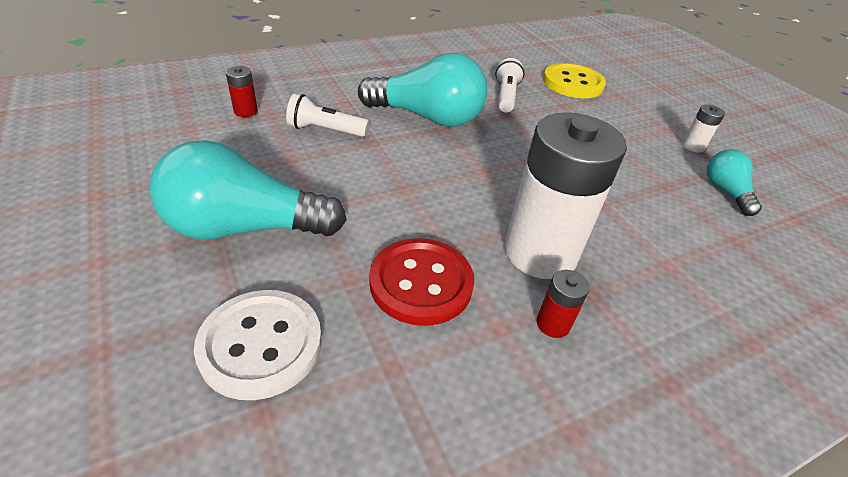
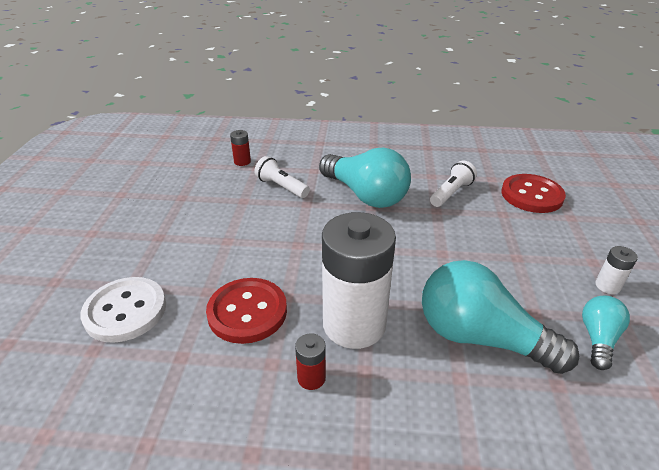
camera: 35 degrees right, 5 degrees down
turquoise light bulb [150,140,347,240] -> turquoise light bulb moved to [422,260,579,374]
yellow button [543,63,606,98] -> red button [501,174,566,213]

